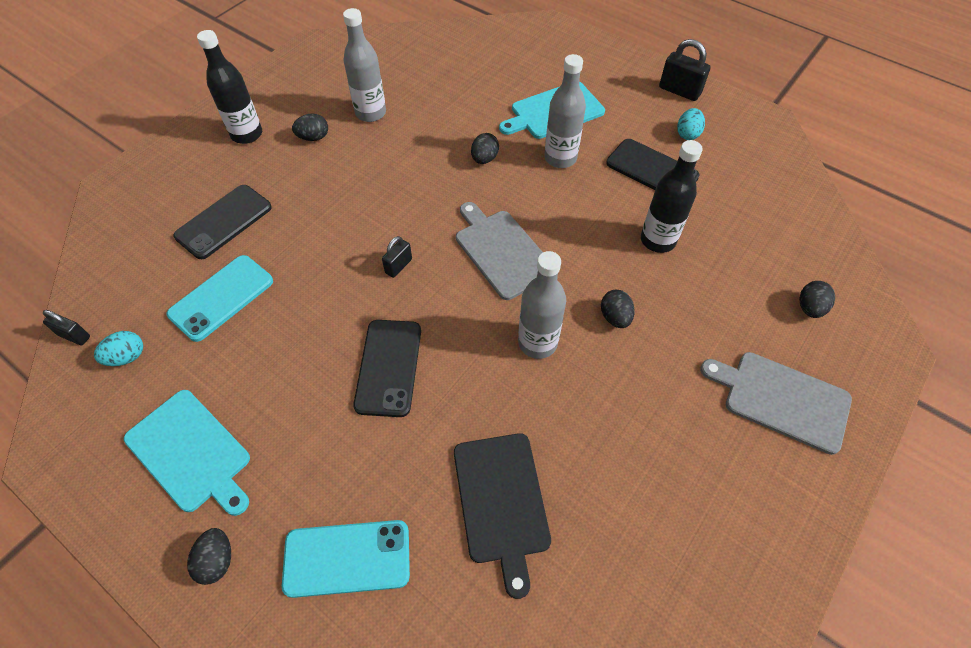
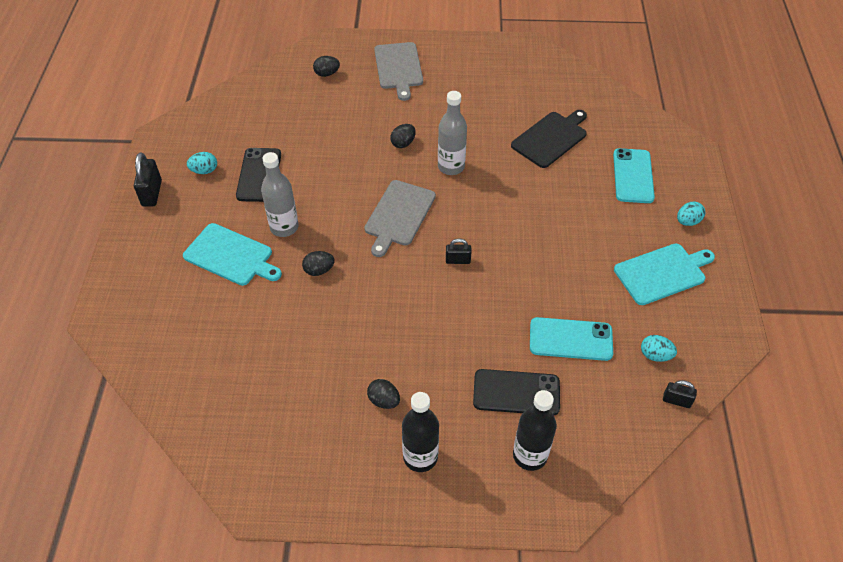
camera: 125 degrees left, 5 degrees down
black padlock [43,310,90,345] -> black padlock turned 60 degrees counterclockwise [663,380,697,408]
turquoise cutting board [124,390,250,516] -> turquoise cutting board turned 60 degrees clockwise [614,243,715,305]
black egg [187,528,231,585] -> turquoise egg [677,202,706,226]
turquoise phone [282,520,410,598] -> turquoise phone turned 45 degrees clockwise [613,148,655,203]
grey bottle [343,8,386,122] -> none
black phone [353,320,421,417] -> none
black bottle [641,140,703,253] -> black bottle moved to [513,390,557,471]

